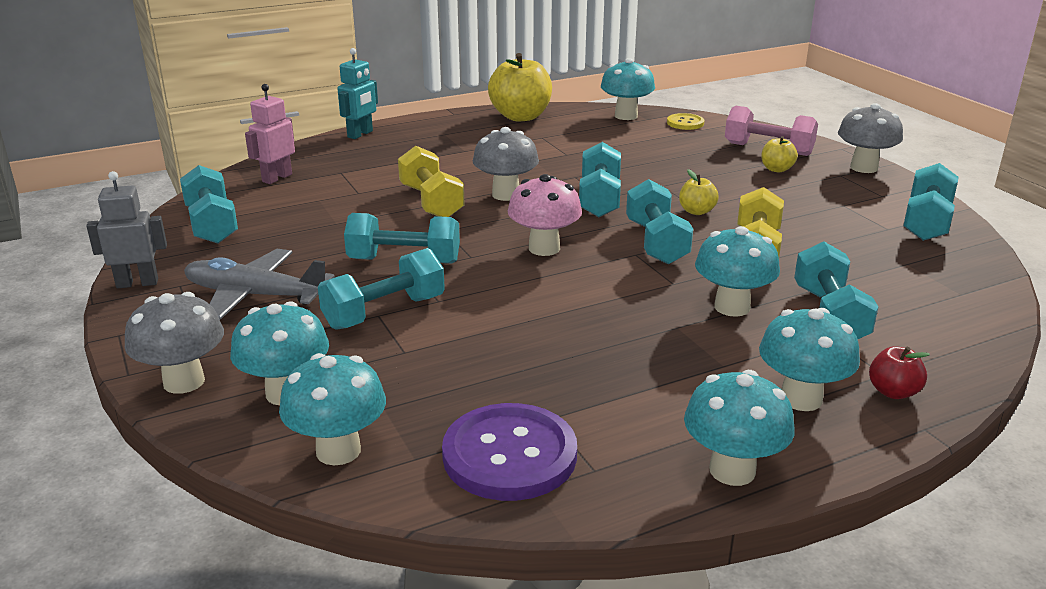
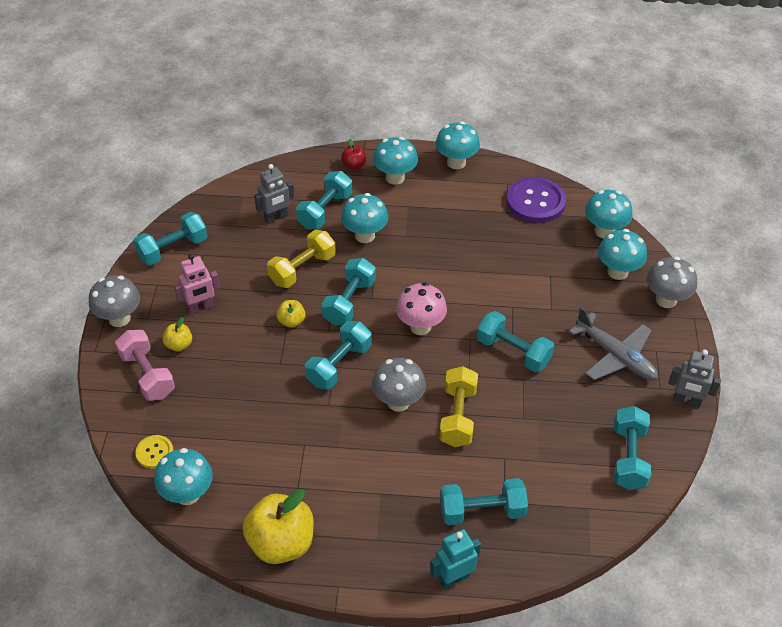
camera: 150 degrees left, 20 degrees up
pink robot [245,84,295,184] -> pink robot moved to [174,254,220,314]
turquoise dumbbell [318,248,445,330] -> turquoise dumbbell moved to [440,478,528,525]
none -> grey robot [254,164,294,224]

